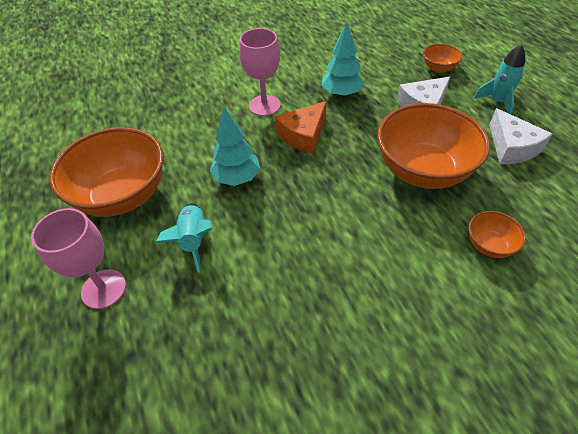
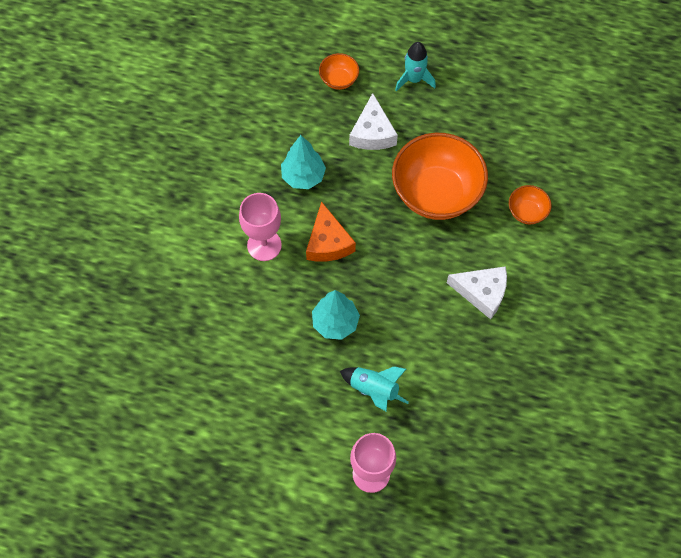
camera: 55 degrees left, 15 degrees up
orange bowl [49,127,164,217] -> none
white cheese [489,108,552,164] -> white cheese moved to [447,266,507,319]

